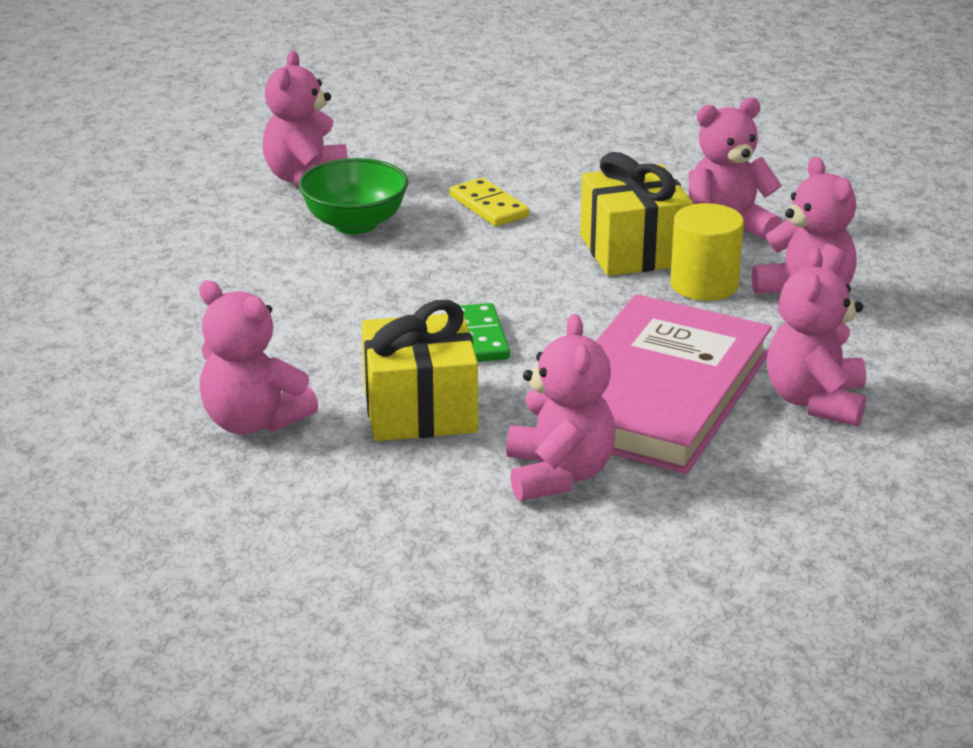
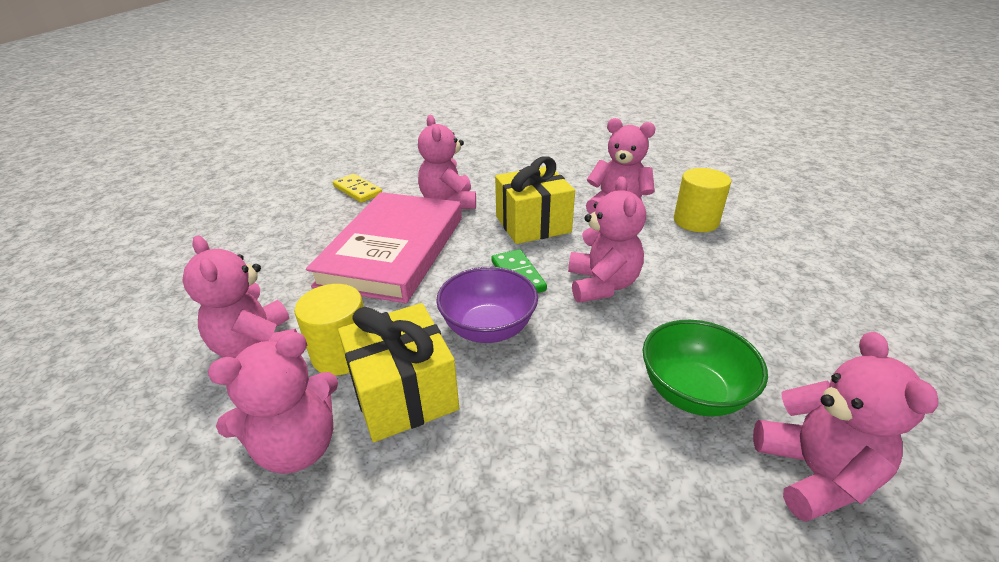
camera: 170 degrees right, 5 degrees up
yellow domino [450,178,529,226] -> yellow domino moved to [333,174,382,203]
pink teddy bear [767,248,866,426] -> pink teddy bear moved to [568,176,646,303]
none -> purple bowl [436,267,538,343]
none -> yellow cylinder [674,168,731,232]

